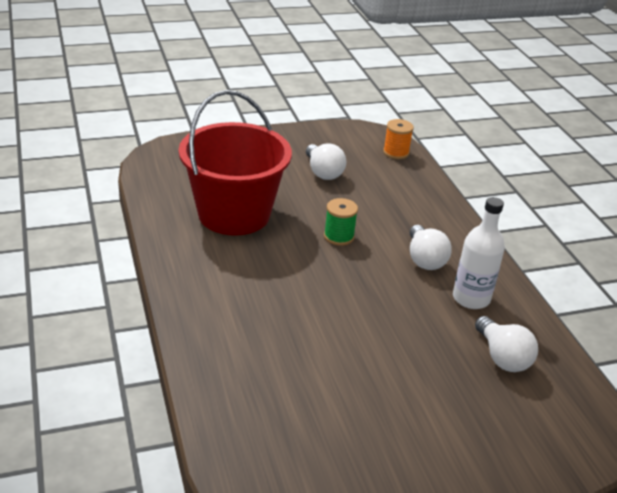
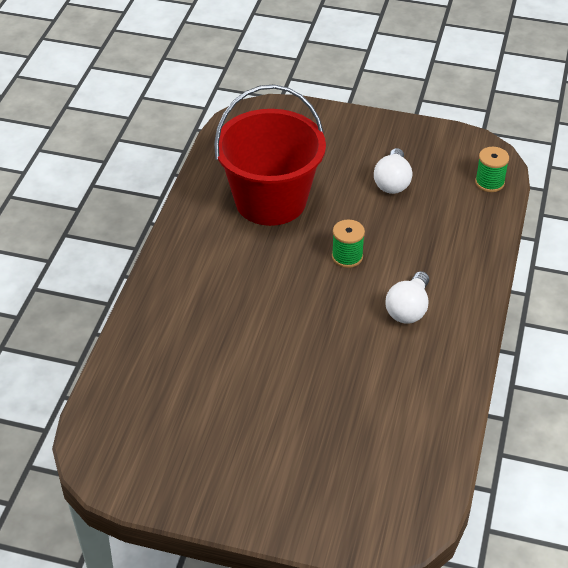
camera: 35 degrees right, 10 degrees up
orange spool [383,119,414,159] -> green spool [475,147,509,192]
white bottle [453,197,505,309] -> none
white light bulb [475,316,538,372] -> none

